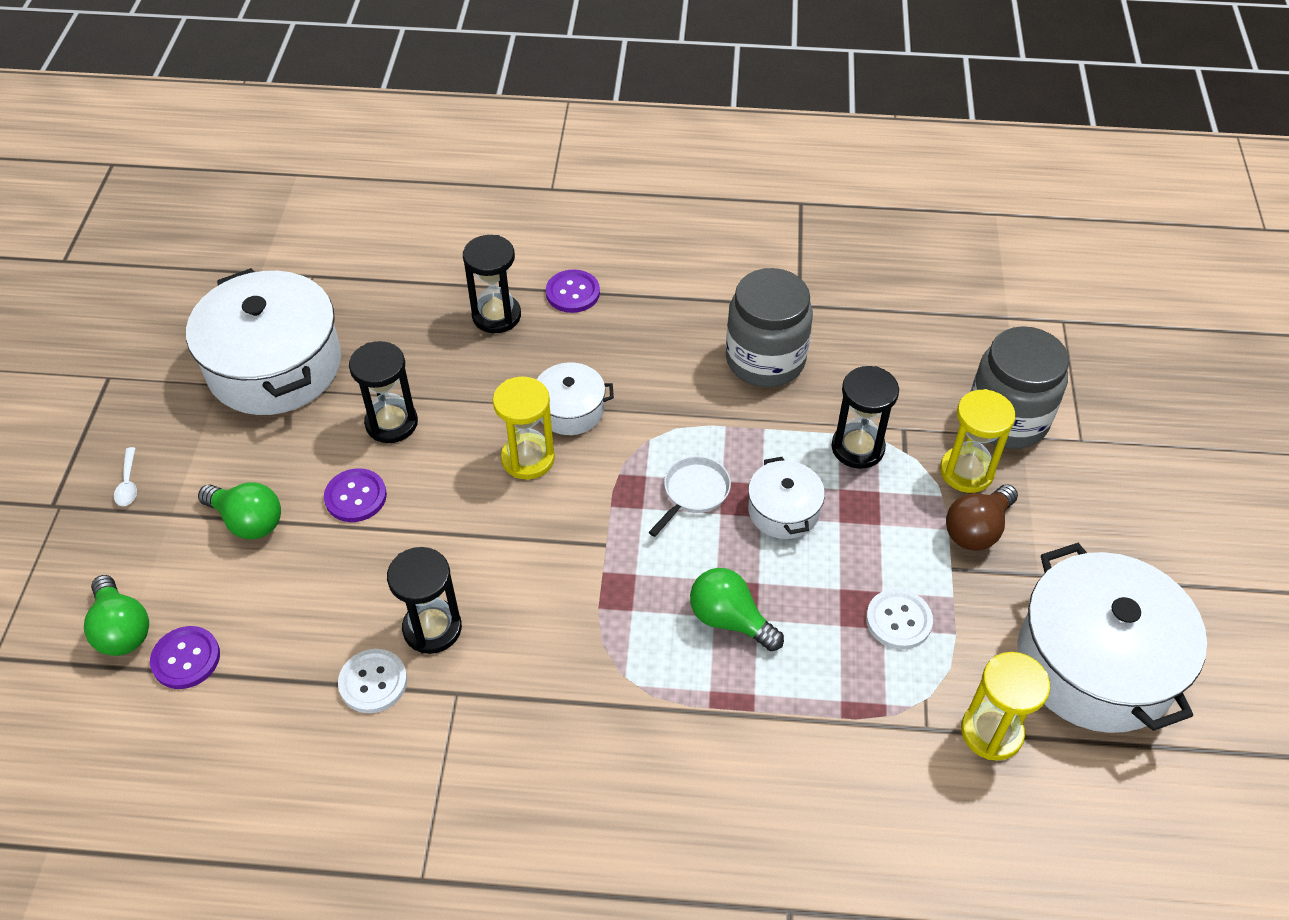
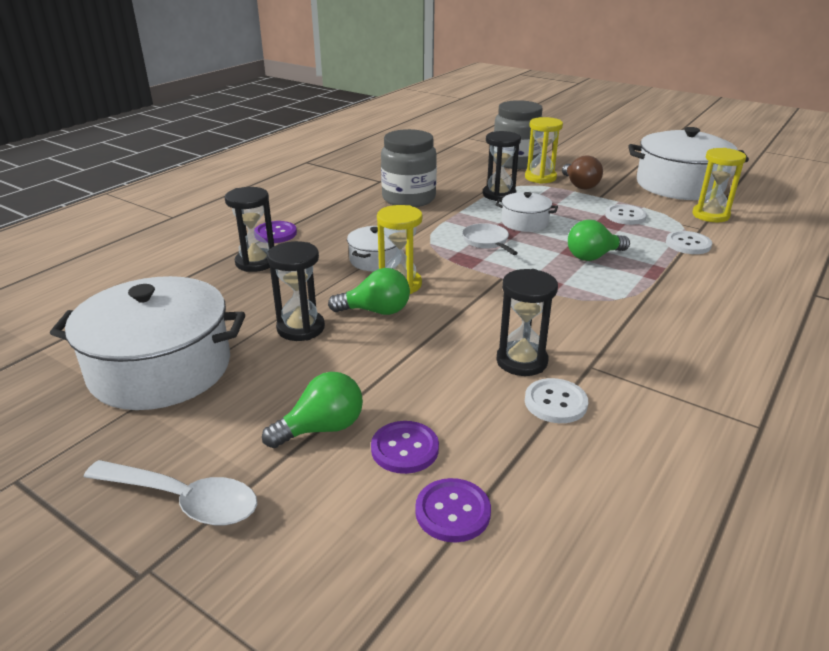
camera: 60 degrees left, 20 degrees down
green light bulb [84,575,149,656] -> green light bulb moved to [328,268,410,315]
white spoon [114,447,137,506] -> white spoon [84,460,257,525], size x2.12
purple button [324,468,387,522] -> purple button moved to [371,421,439,474]
none -> white button [666,231,712,254]

